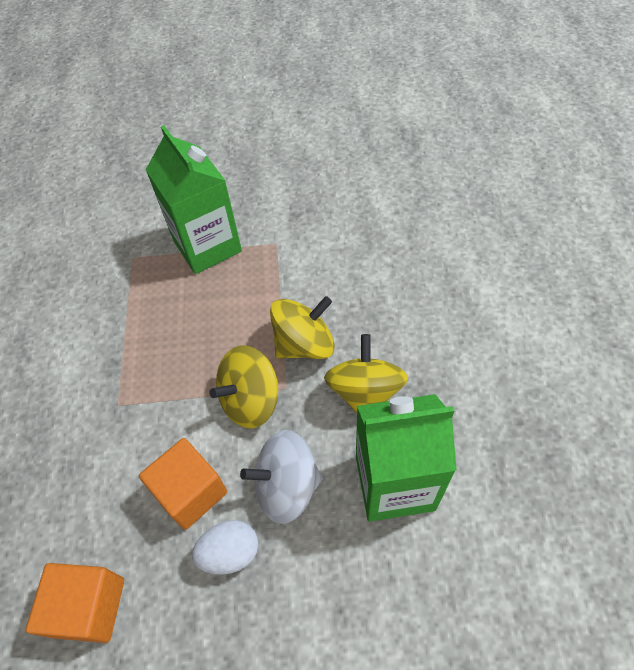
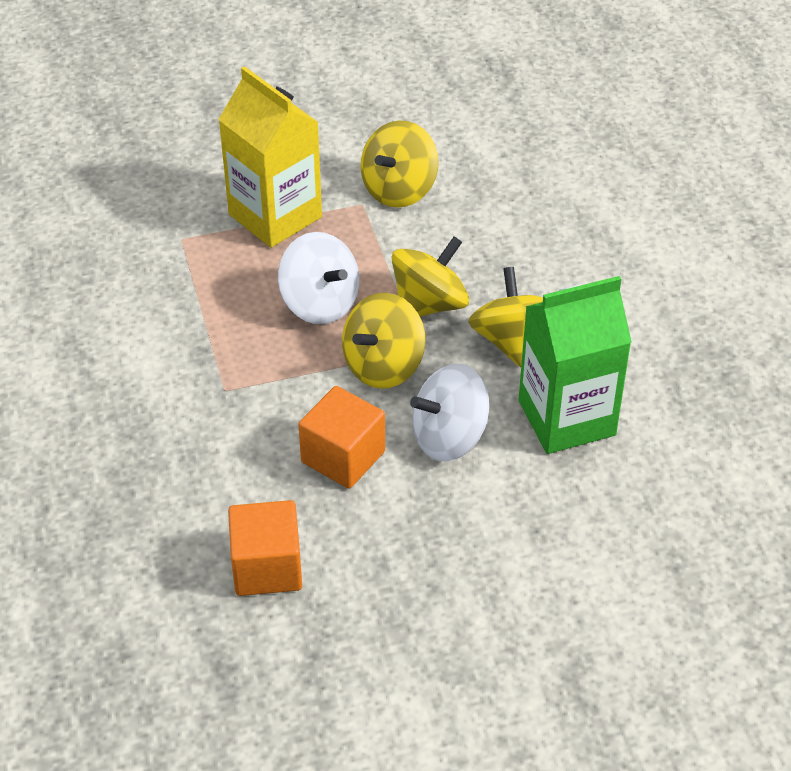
camera: 15 degrees left, 10 degrees down
green carton [146,125,242,274] -> yellow carton [218,66,322,248]
white egg [192,520,258,575] -> none
none -> white spinning top [278,232,359,324]
none -> yellow spinning top [361,121,439,208]

